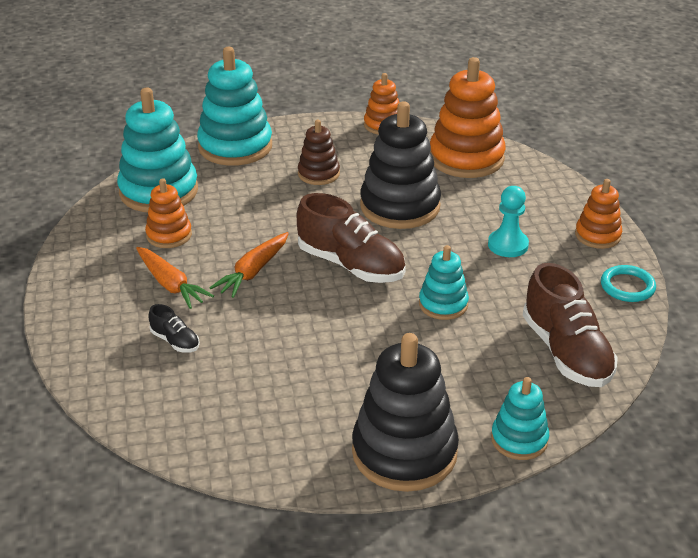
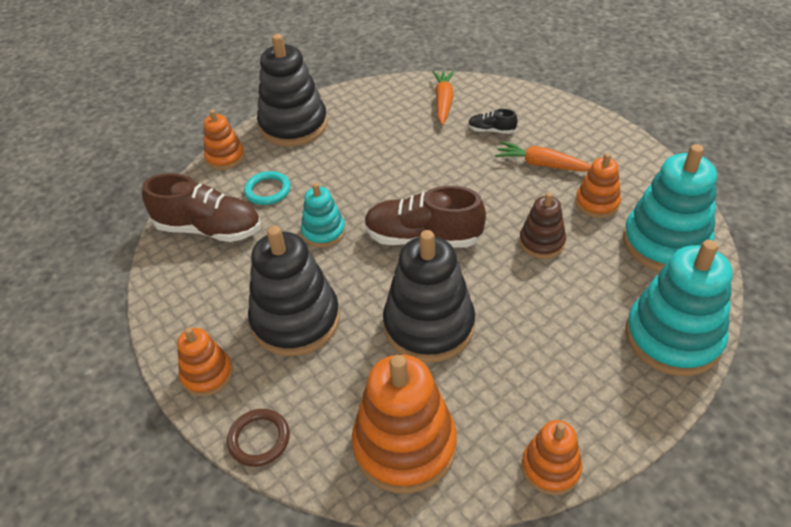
camera: 155 degrees right, 10 degrees up
orange carrot [210,232,289,298] -> orange carrot moved to [433,71,454,125]
brown stacking toy [298,120,340,185] -> brown stacking toy moved to [519,192,566,259]
turquoise pawn [488,186,529,257] -> black stacking toy [248,226,340,356]
turquoise stacking toy [491,377,549,460] -> orange stacking toy [204,109,245,170]
brown shoe [523,263,618,387] -> brown shoe turned 150 degrees clockwise [142,173,261,242]
turquoise ring [601,265,656,302] -> turquoise ring moved to [244,171,291,205]
none -> brown ring [227,409,290,467]

